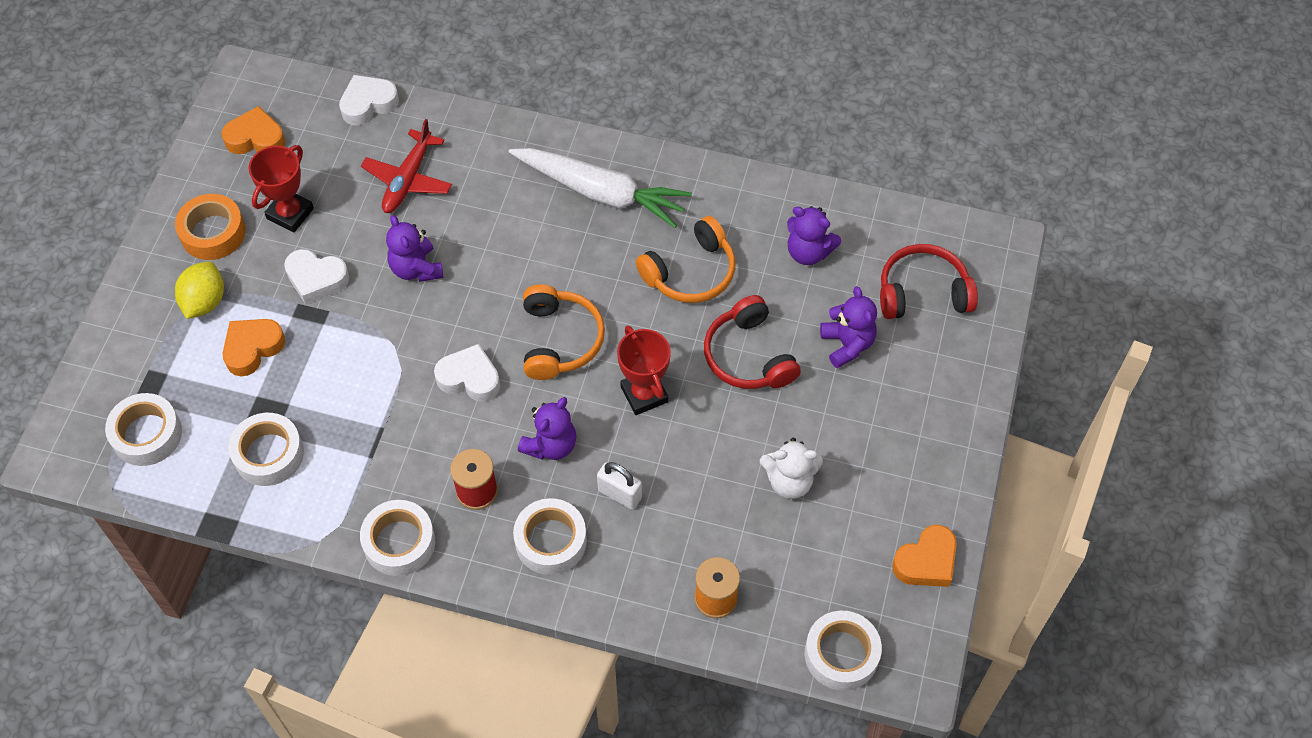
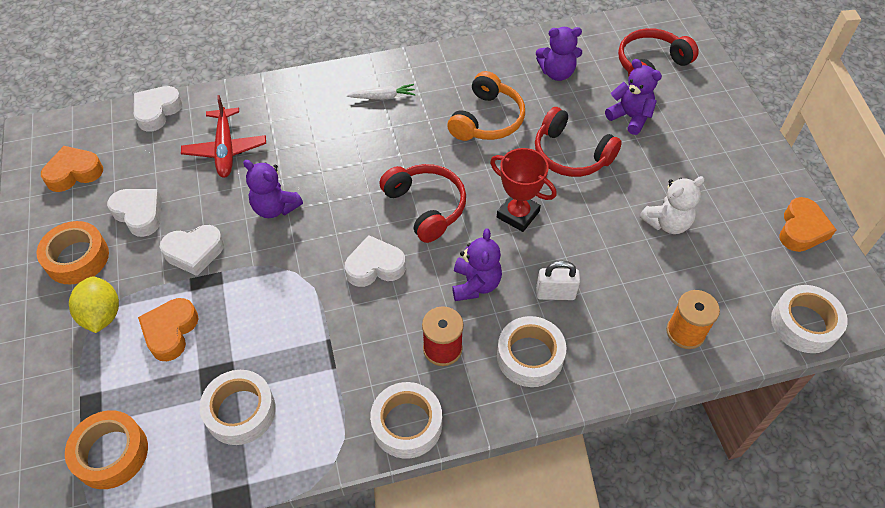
camera: 30 degrees left, 5 degrees down
white tape [105,393,182,466] -> orange tape [65,410,148,489]
red trophy [249,145,314,233] -> white heart [107,189,162,237]
white carrot [509,148,692,228] -> white carrot [347,84,416,100], size x0.43
orange headphones [523,284,605,380] -> red headphones [379,164,466,243]

